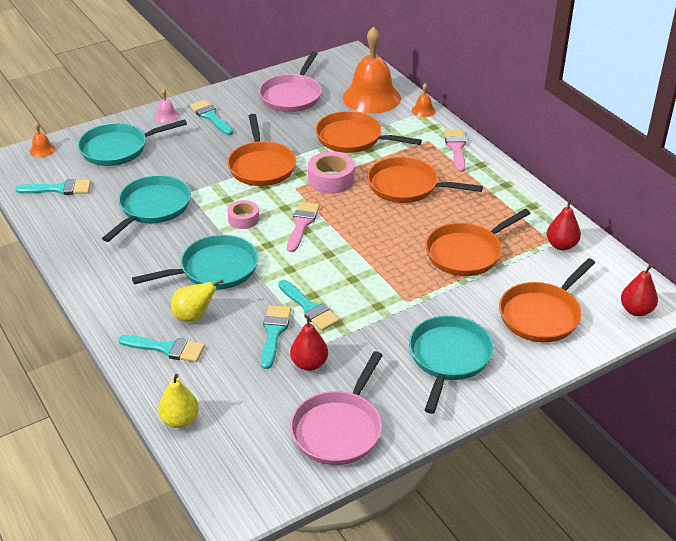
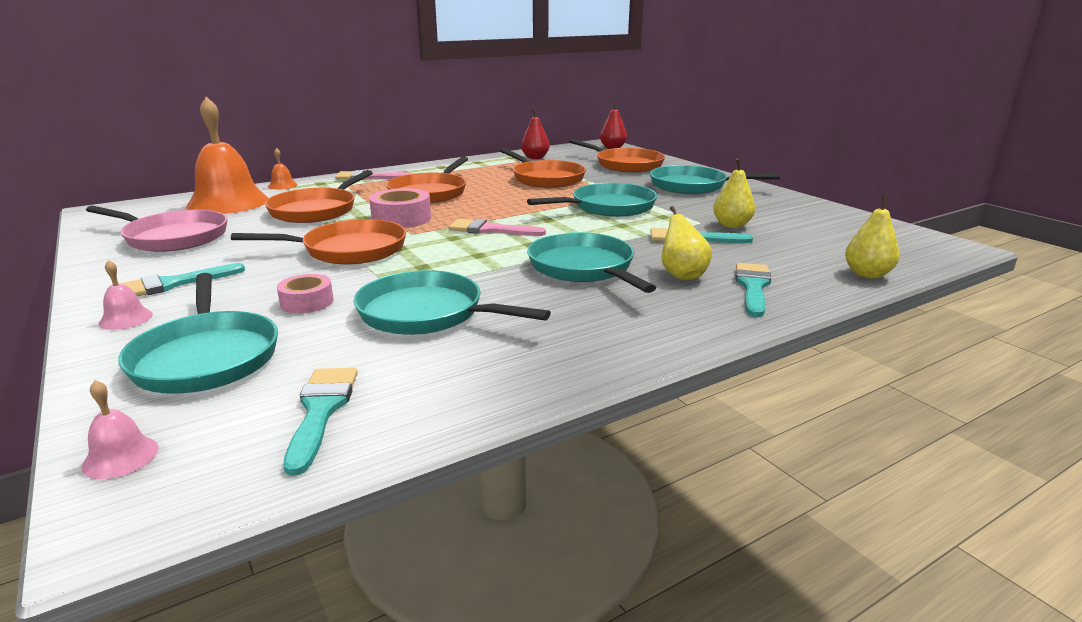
camera: 90 degrees left, 15 degrees down
orange bell [30,122,55,157] -> pink bell [81,380,159,479]
pink tape [227,200,259,229] -> pink tape moved to [277,274,334,313]
turquoise brush [278,280,340,331] -> none
red pear [290,316,328,371] -> yellow pear [713,158,755,228]
pink pan [290,351,383,465] -> none
none -> turquoise pan [527,183,657,217]

